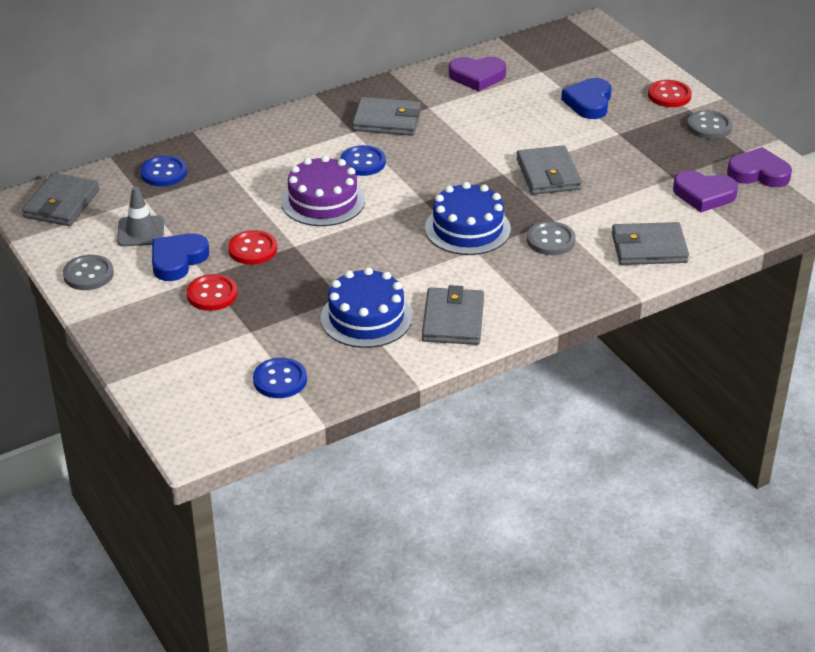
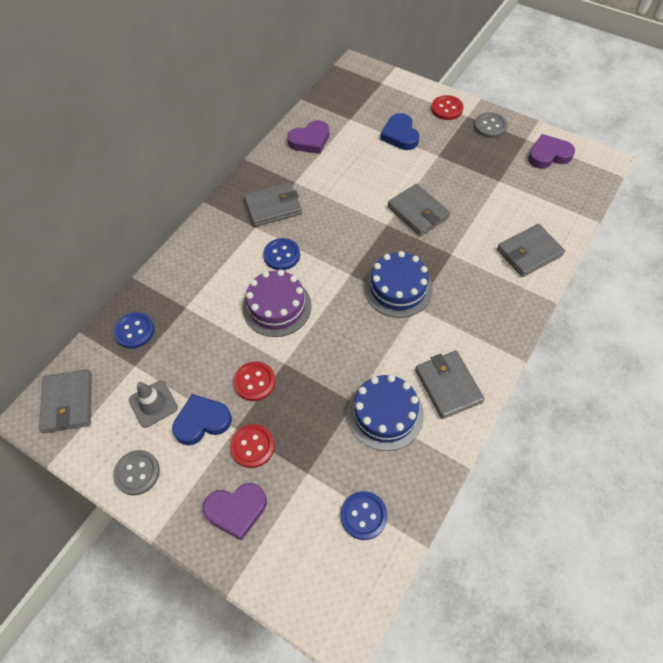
camera: 25 degrees left, 20 degrees up
blue heart [152,233,209,281] -> blue heart turned 60 degrees clockwise [172,394,232,445]
grey button [527,221,576,255] -> none
purple heart [673,170,738,212] -> purple heart moved to [203,483,267,541]

